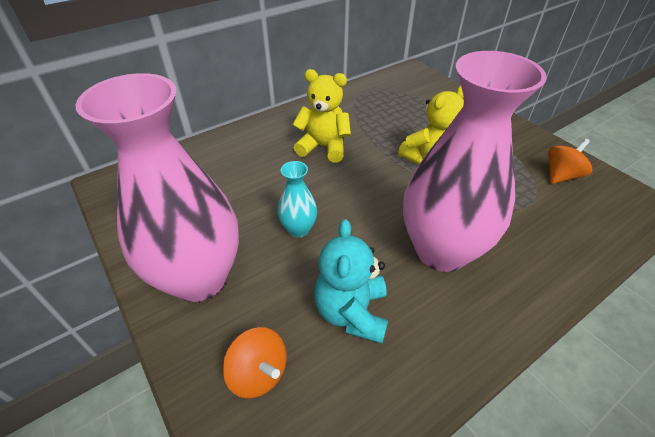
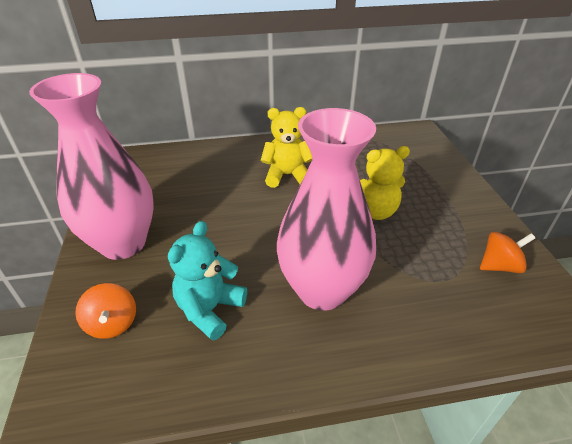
camera: 25 degrees right, 5 degrees down
turquoise vase [278,161,317,237] -> none
yellow teddy bear [292,69,351,163] -> yellow teddy bear turned 45 degrees counterclockwise [261,107,312,188]

